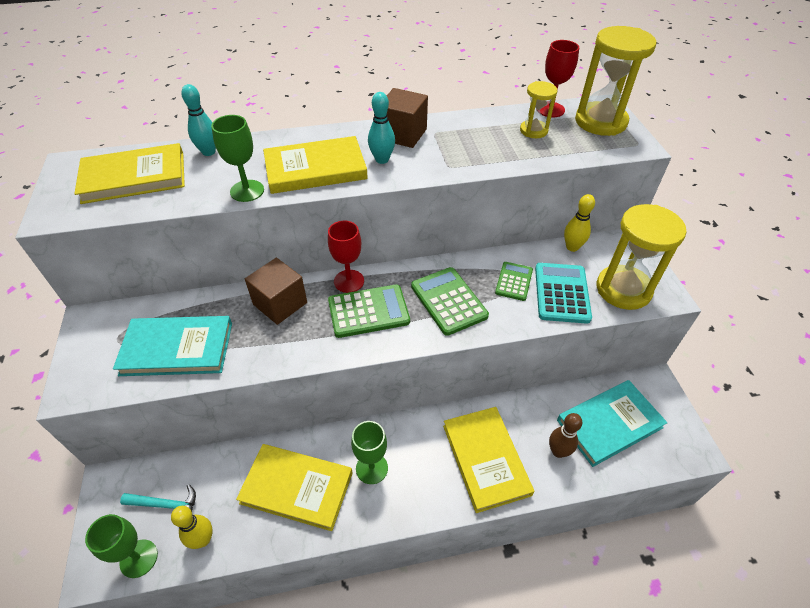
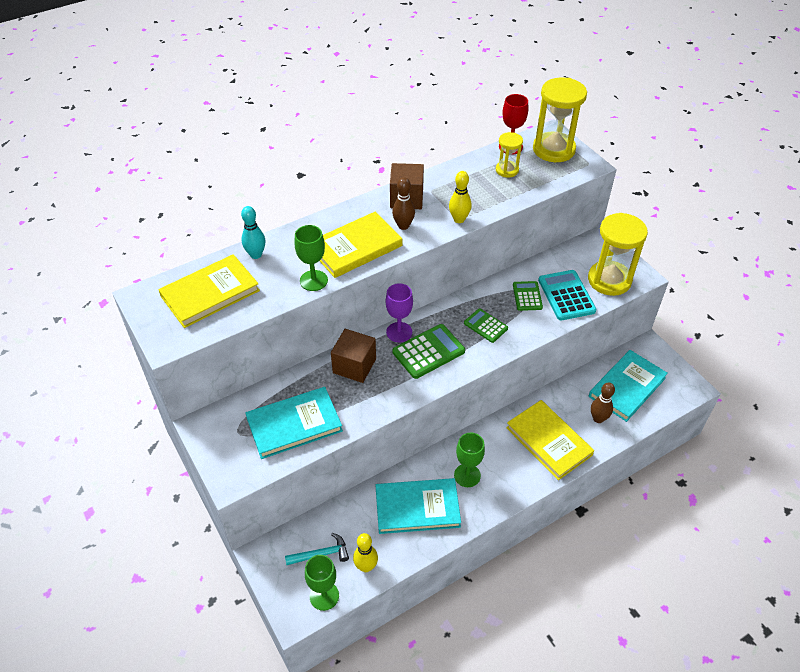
camera: 20 degrees left, 0 degrees up
yellow book [236,444,353,531] -> turquoise book [376,478,461,534]
red goblet [328,221,364,293] -> purple goblet [386,283,413,342]
turquoise bowling pin [368,92,395,164] -> brown bowling pin [392,177,415,230]
green calculator [411,267,489,336] -> green calculator [464,308,508,343], size x0.63
yellow bowling pin [564,194,595,252] -> yellow bowling pin moved to [449,171,472,223]

